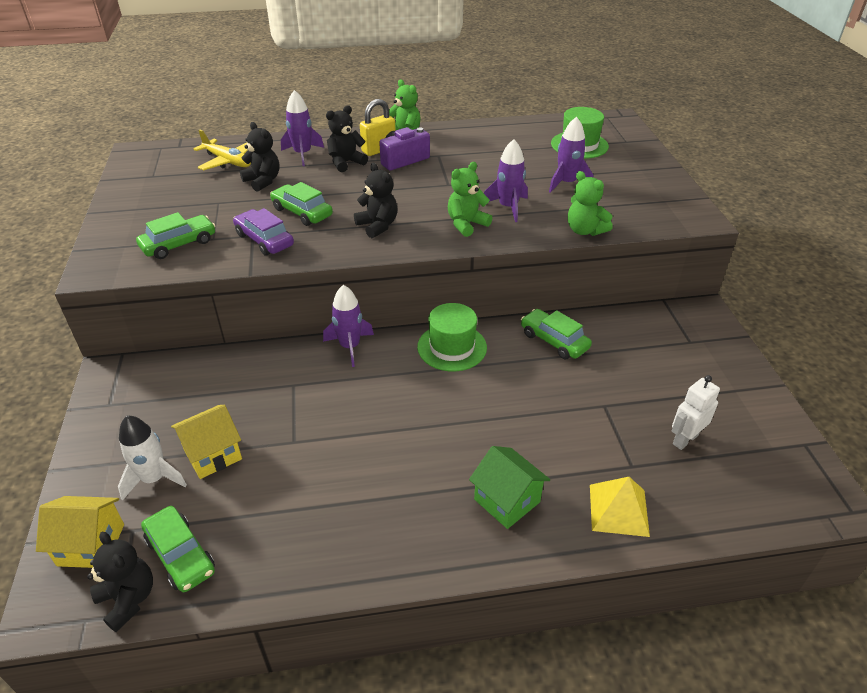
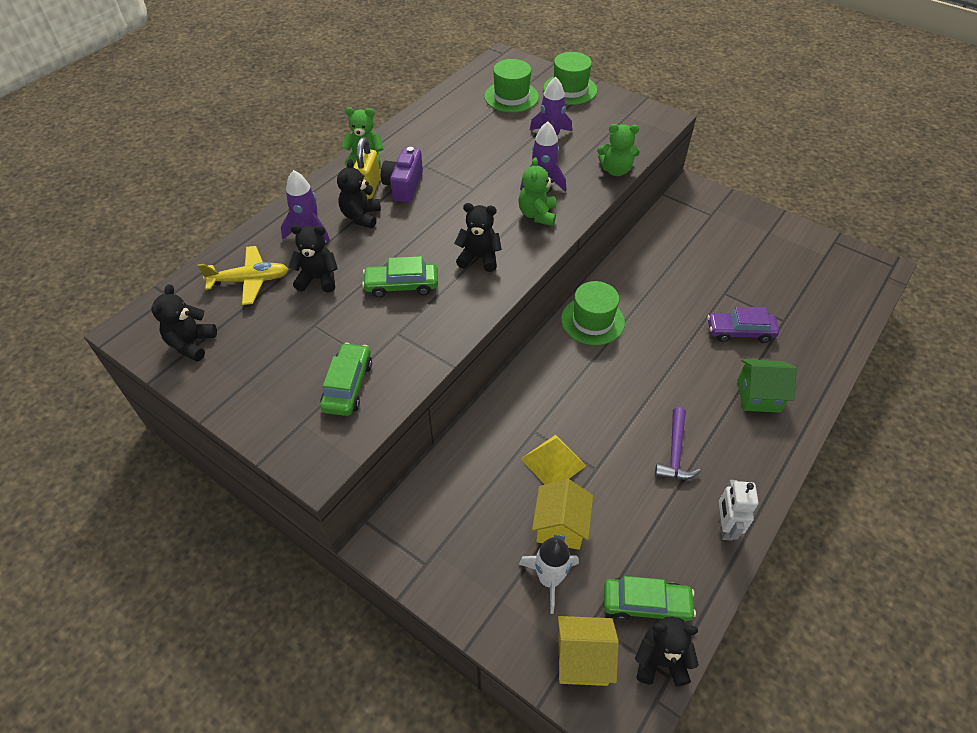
camera: 45 degrees left, 10 degrees up
yellow house [36,496,124,568] -> yellow house turned 45 degrees clockwise [558,616,619,686]
purple car [233,208,294,256] -> purple car moved to [707,307,779,343]
purple rocket [323,285,374,367] -> none
green car [521,309,592,359] -> none
yellow pyramid [590,477,650,537] -> yellow pyramid moved to [521,435,586,485]
white robot [672,375,720,450] -> white robot moved to [719,480,758,541]
none -> black teddy bear [151,284,217,362]
none -> green hat [543,52,597,105]
none -> purple hammer [655,407,701,480]

